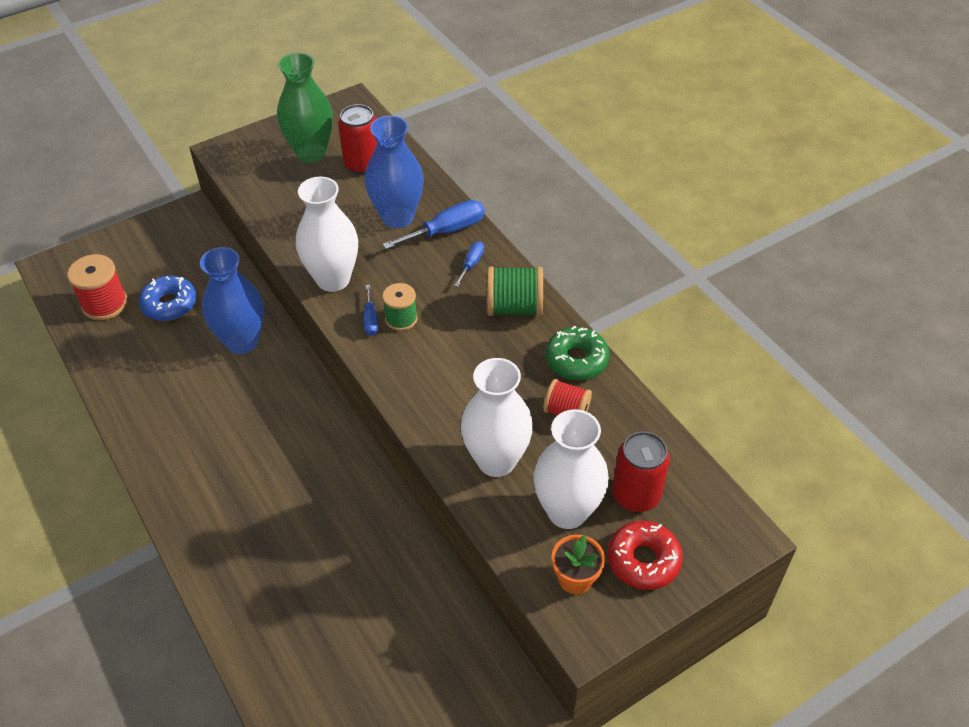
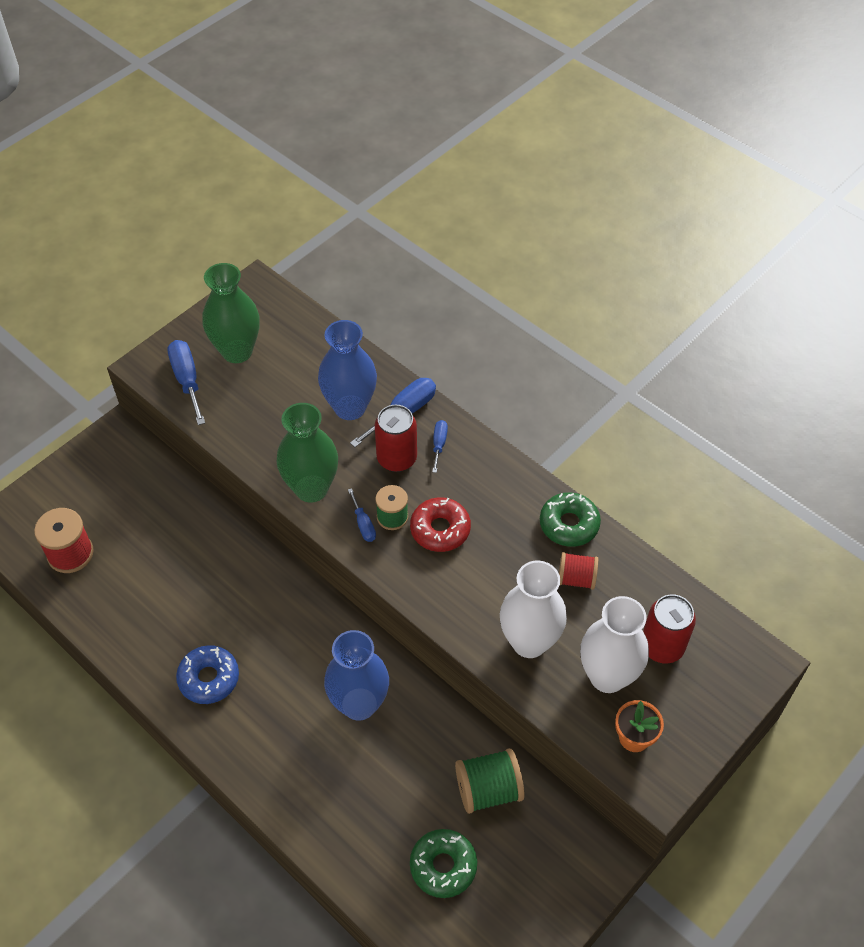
camera: 15 degrees left, 5 degrees up
blue donut [139,275,197,321] -> blue donut moved to [176,645,239,704]
blue vase [200,247,264,354] -> blue vase moved to [324,630,389,721]
white vase [296,177,358,292] -> green vase [277,403,338,503]
red can [338,104,377,175] -> red can moved to [375,405,417,472]
green spool [487,266,543,316] -> green spool moved to [455,748,524,814]
red donut [608,521,683,590] -> red donut moved to [410,497,471,552]
none -> blue screwdriver [168,340,205,425]
none -> green donut [410,829,477,898]

